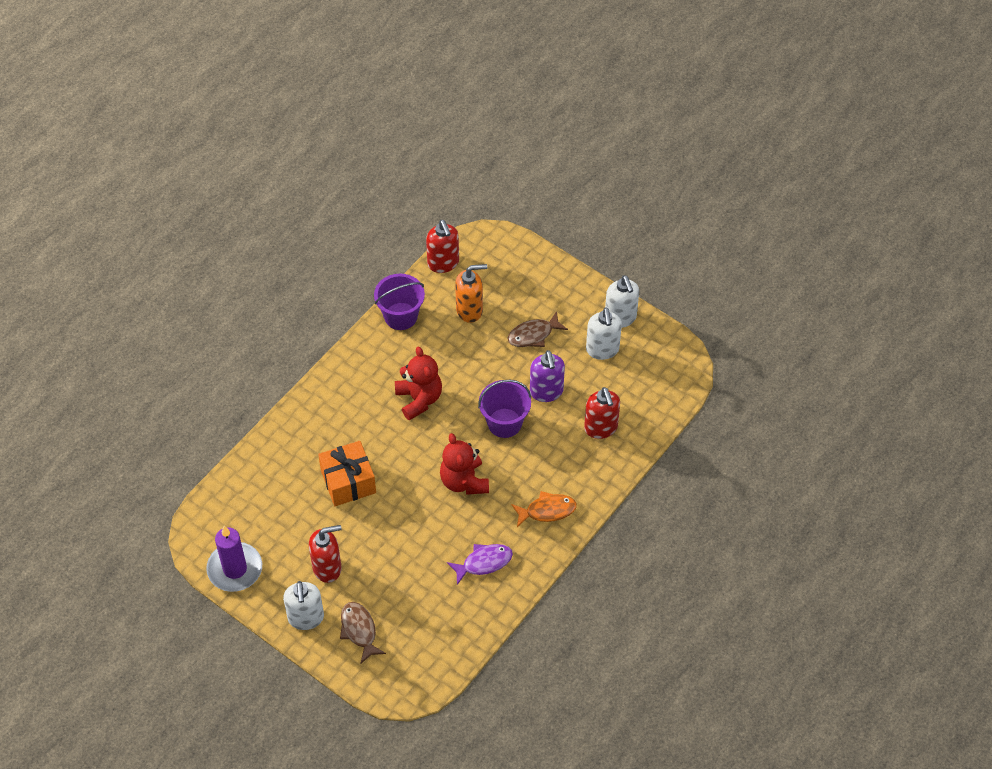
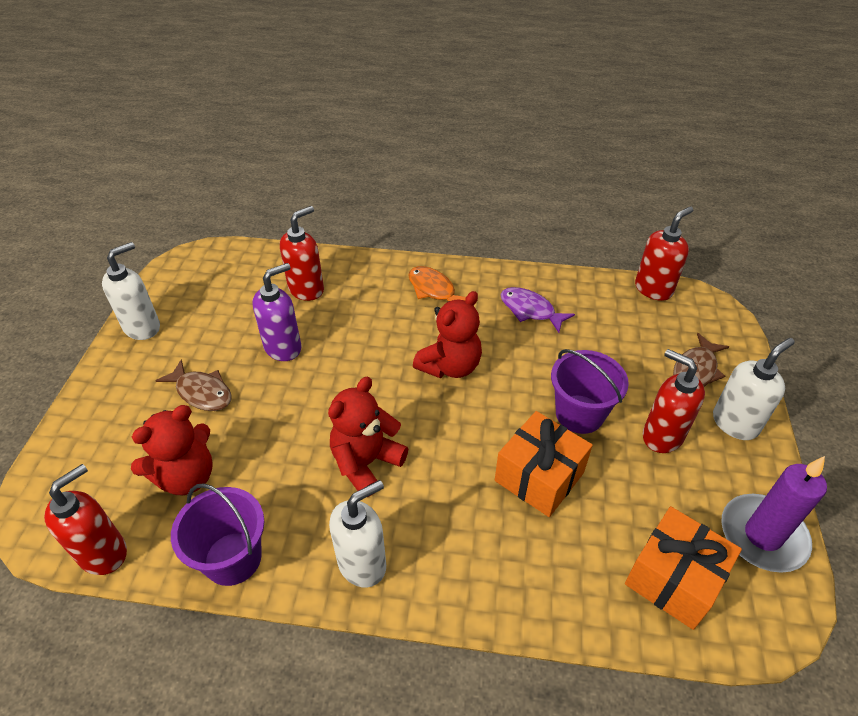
camera: 120 degrees left, 10 degrees down
orange soap dispenser [455,264,487,323] -> red teddy bear [131,405,213,495]
purple bucket [478,380,531,438] -> purple bucket moved to [551,349,629,434]
white soap dispenser [586,307,622,360] -> white soap dispenser moved to [329,480,386,588]
none -> orange gift [625,506,742,630]
none -> red soap dispenser [635,206,693,301]

